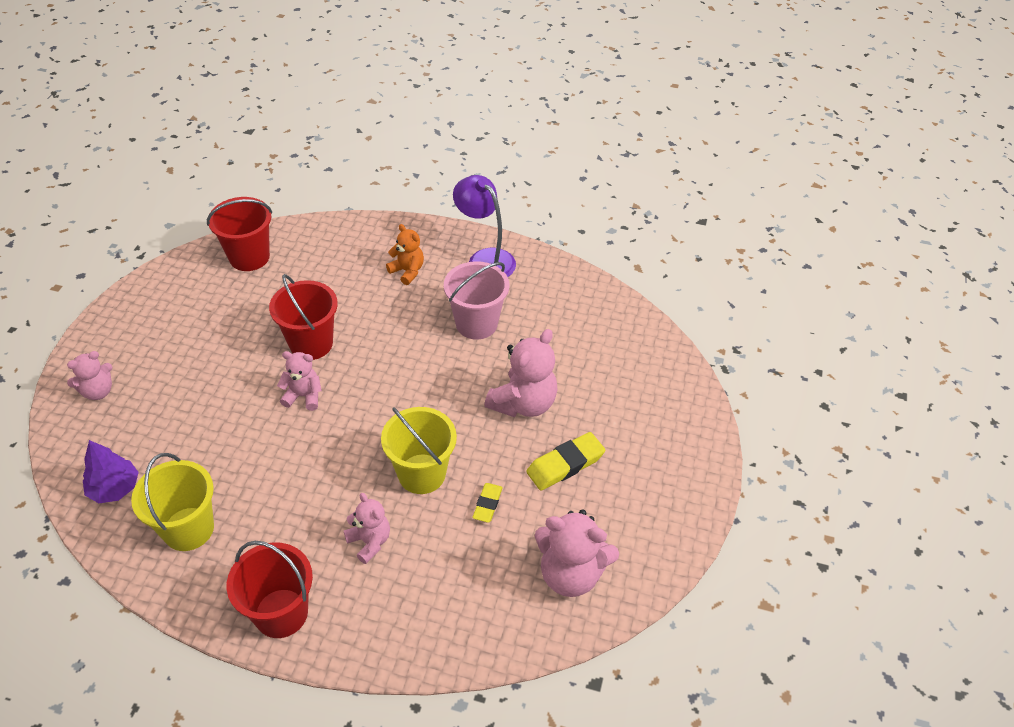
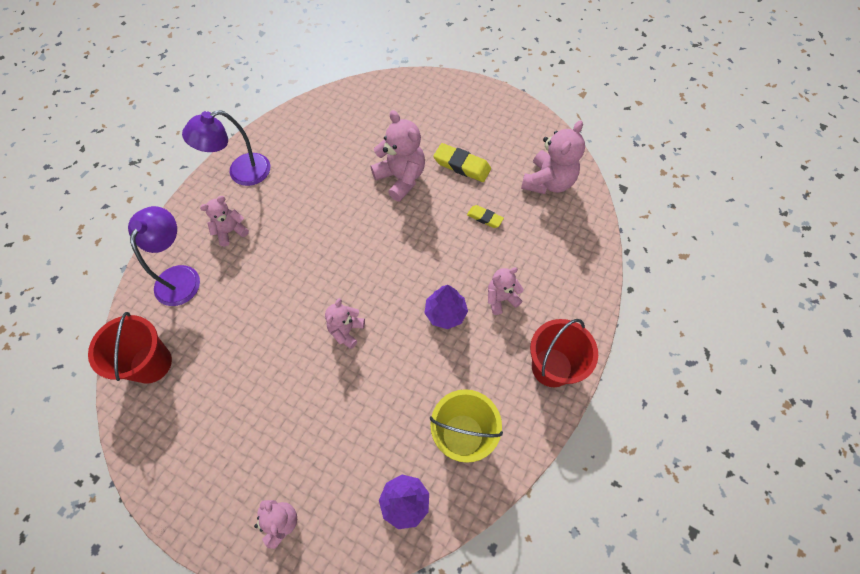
camera: 75 degrees left, 15 degrees up
red bucket [269,274,338,360] -> none
yellow bucket [381,407,457,494] -> none
orange teddy bear [386,224,424,285] -> pink teddy bear [200,196,249,246]
pink bucket [444,261,509,340] -> none
yellow eraser [526,432,605,491] -> yellow eraser turned 45 degrees counterclockwise [433,143,491,182]
none -> purple lamp [128,206,200,306]
none -> purple tree [424,285,468,329]

